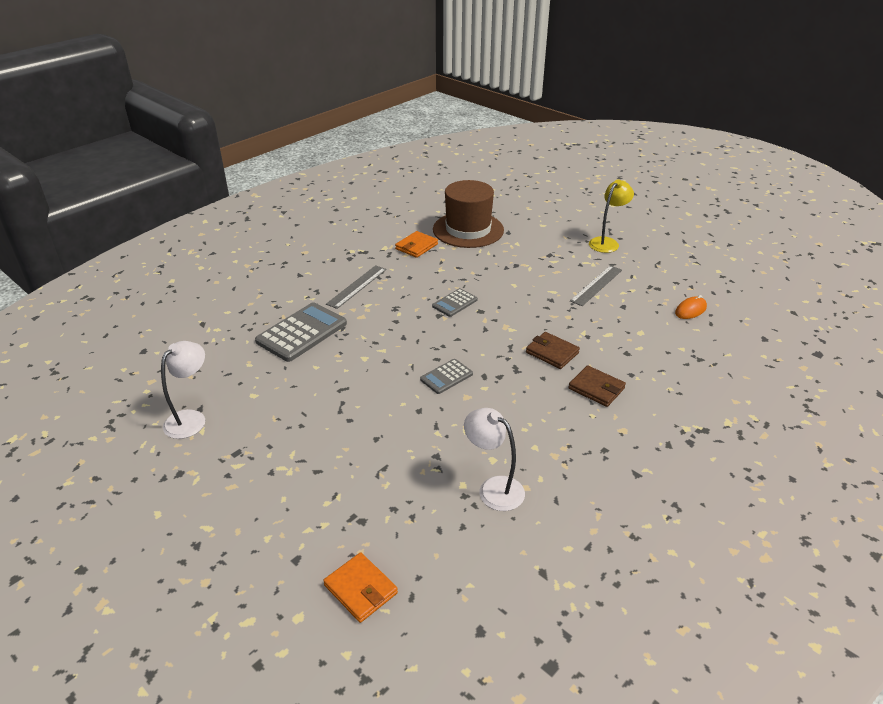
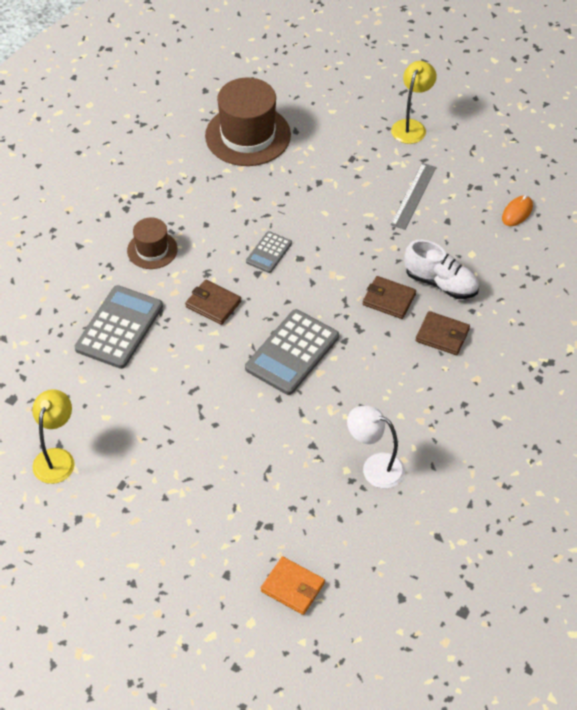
camera: 15 degrees left, 15 degrees up
white lamp [161,341,205,439] -> yellow lamp [32,389,75,484]
grey ruler [326,265,387,309] -> brown hat [127,217,178,269]
orange wallet [395,231,438,258] -> none
grey calculator [420,359,473,394] -> grey calculator [245,309,339,395], size x1.85
none -> brown wallet [185,280,241,325]
none -> white shoe [404,240,479,299]

